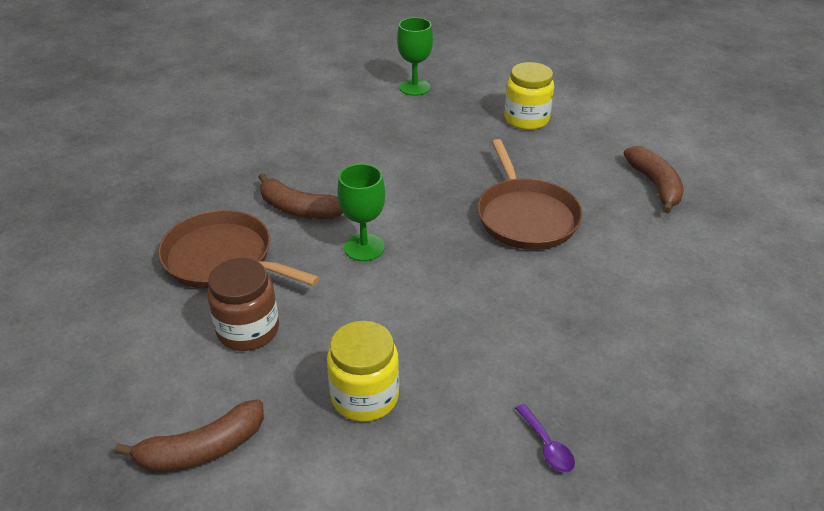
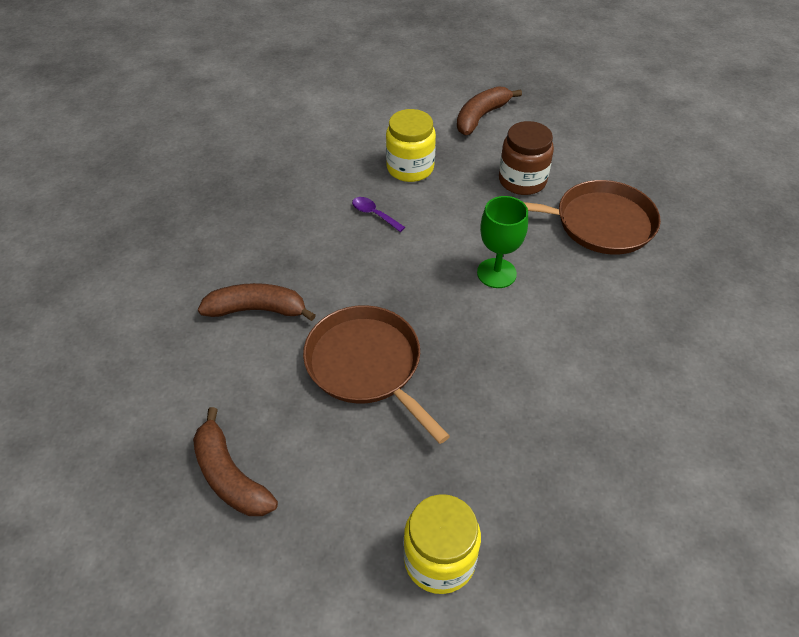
camera: 155 degrees right, 10 degrees up
brown banana [259,173,343,219] -> brown banana moved to [198,283,316,321]
green goblet [397,17,433,96] -> none
purple spoon [515,404,575,473] -> purple spoon moved to [352,197,405,232]

